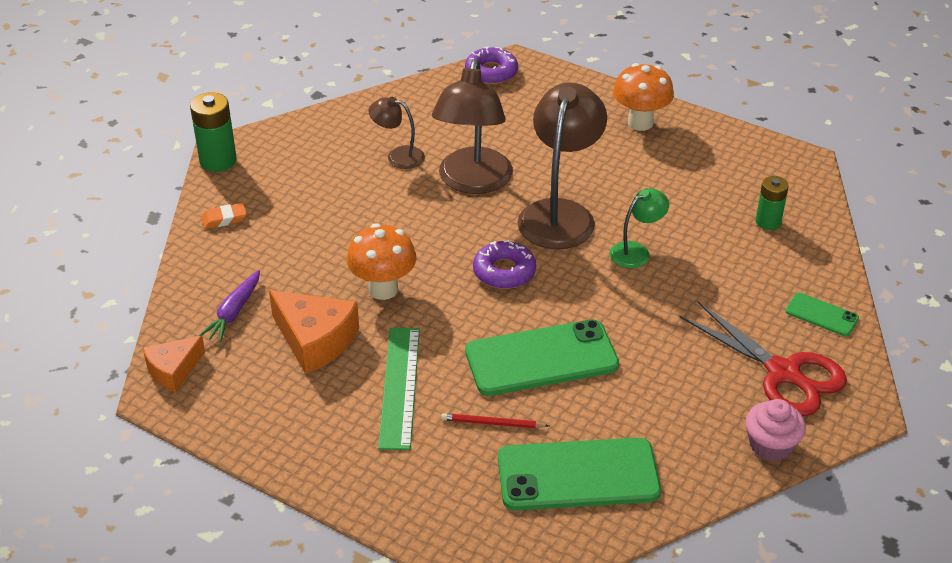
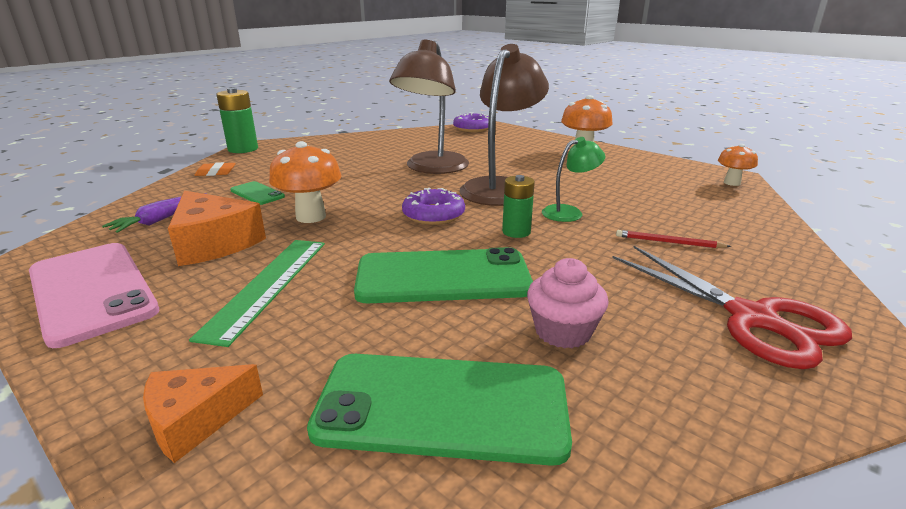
camera: 10 degrees right, 15 degrees down
orange cheese [143,336,205,392] -> orange cheese moved to [143,364,263,463]
brown lamp [368,97,425,169] -> none
red pencil [441,413,549,428] -> red pencil moved to [616,230,731,248]
pink cupcake [746,399,806,461] -> pink cupcake moved to [527,258,609,348]
green battery [756,176,789,230] -> green battery moved to [502,175,535,238]
green phone [786,293,859,336] -> green phone moved to [230,181,285,205]
none -> pink phone [29,243,159,348]
none -> orange mushroom [718,144,758,186]

